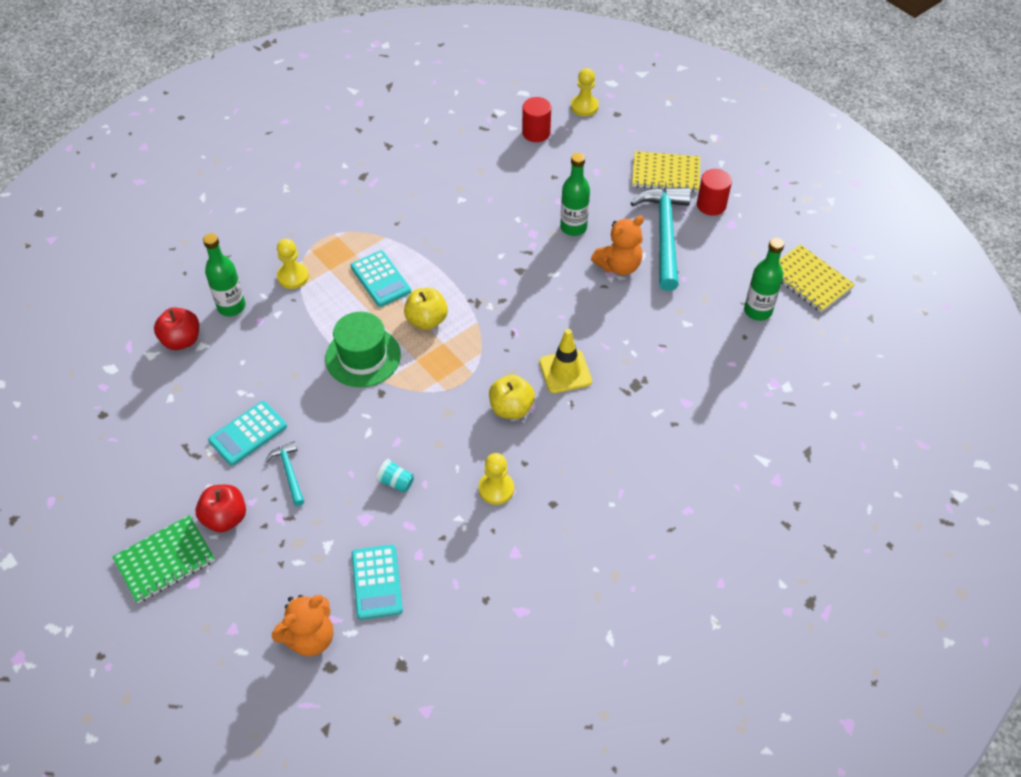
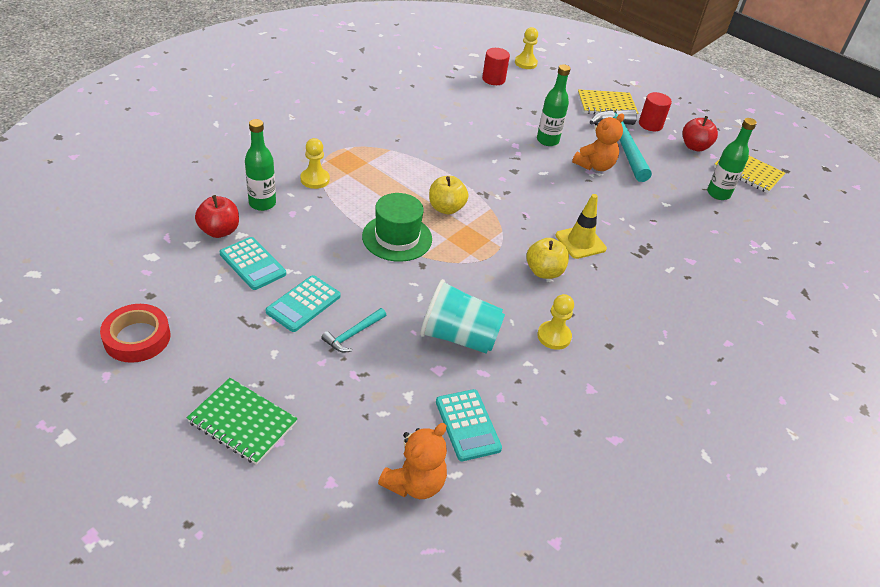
camera: 15 degrees left, 10 degrees down
green notebook [112,515,215,603] -> green notebook turned 75 degrees clockwise [187,378,298,465]
red apple [195,485,246,533] -> red apple moved to [683,116,718,152]
turquoise hammer [266,441,304,506] -> turquoise hammer turned 105 degrees counterclockwise [321,308,386,352]
turquoise calculator [351,251,411,307] -> turquoise calculator moved to [220,237,286,290]
turquoise cup [376,459,414,493] -> turquoise cup [420,279,505,353], size x2.34
none -> red tape [100,304,171,363]

